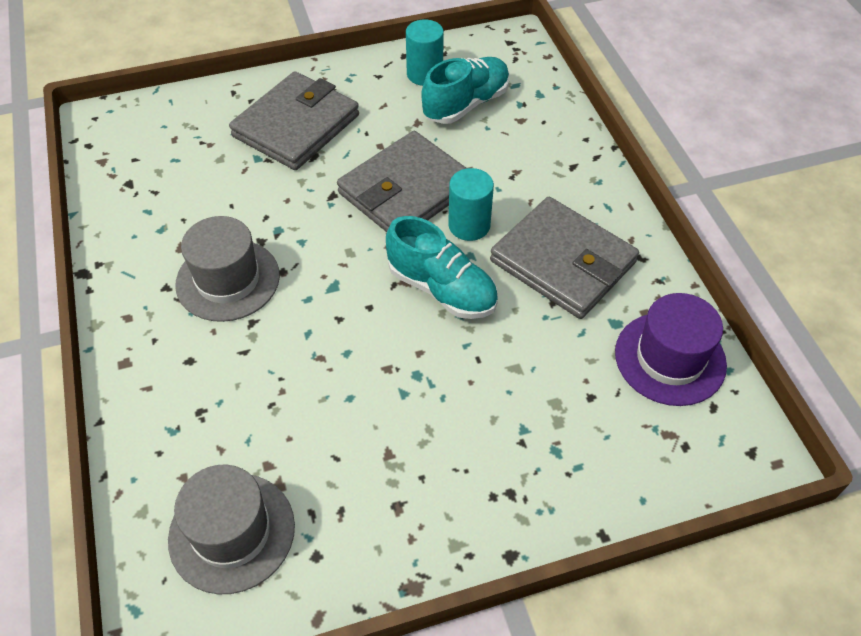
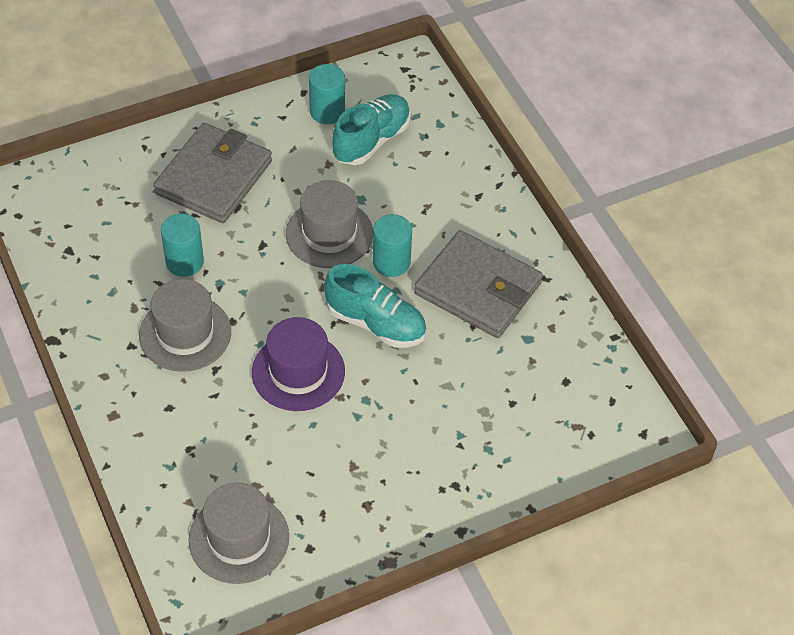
camera: 10 degrees left, 0 degrees up
grey wallet [337,131,467,232] -> grey hat [286,180,373,268]
purple hat [615,293,727,406] -> purple hat moved to [252,317,345,411]
none -> turquoise cylinder [161,214,204,277]

